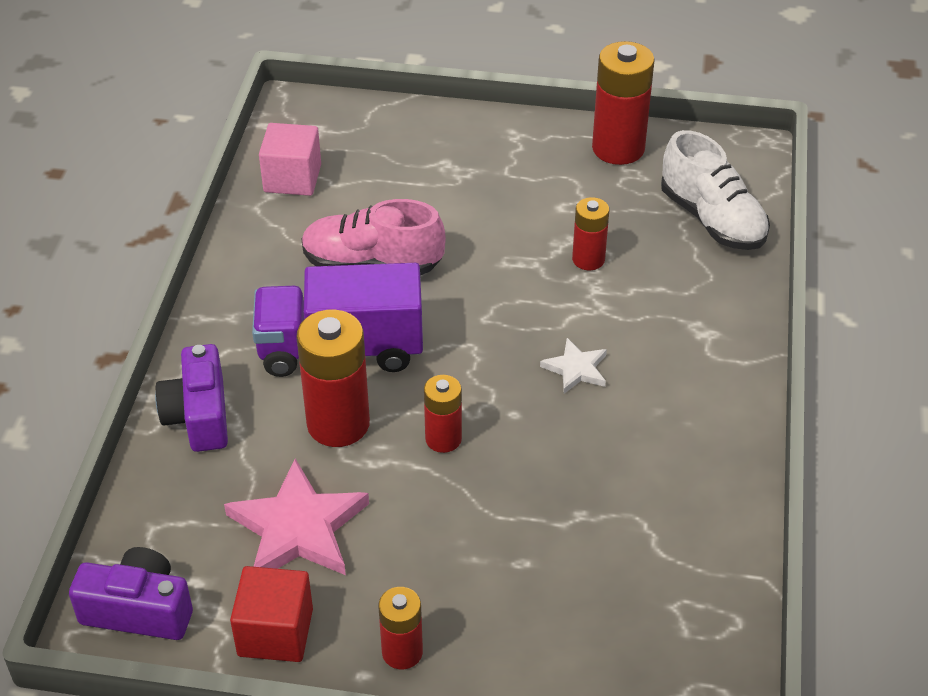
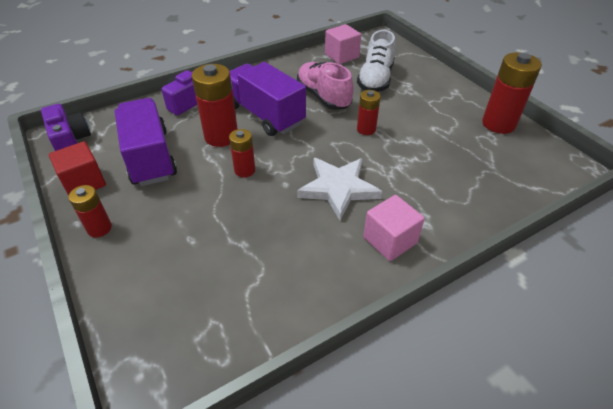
camera: 50 degrees right, 0 degrees up
pink star [224,458,369,575] -> purple truck [115,98,177,186]
white star [540,338,607,394] -> white star [297,158,382,221], size x1.91
red battery [572,197,609,270] -> red battery moved to [357,90,381,135]
white shoe [661,130,770,250] -> white shoe moved to [357,30,395,92]
none -> pink cube [363,195,425,261]

